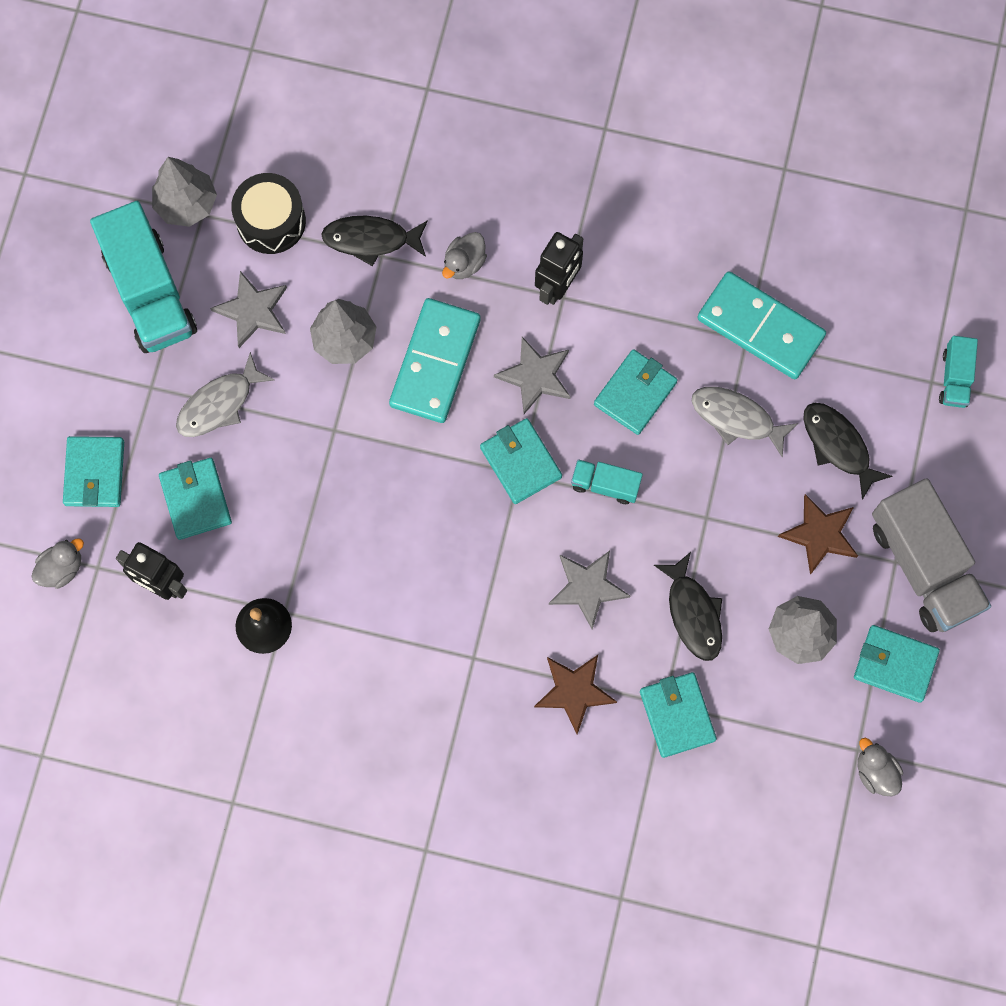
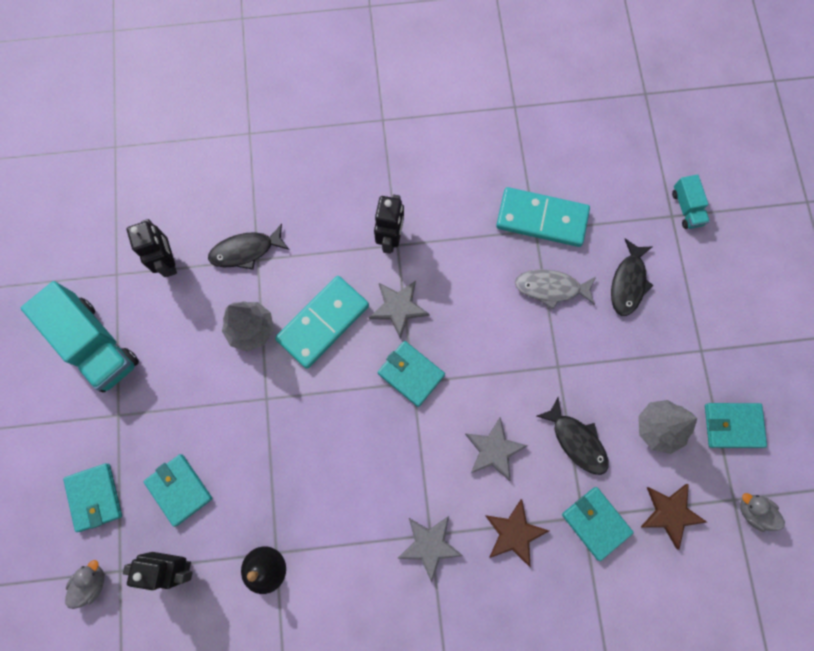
camera: 20 degrees left, 0 degrees up
grey tree [152,157,217,227] -> none
grey fish [176,352,275,437] -> none
grey star [210,271,287,348] -> grey star moved to [397,516,463,583]
black drum [231,173,306,254] -> black robot [127,219,177,277]
turquoise domino [389,298,481,423] -> turquoise domino turned 45 degrees clockwise [275,276,369,369]
grey duck [442,232,487,279] -> none
turquoise truck [571,459,643,504] -> none
turquoise wallet [594,349,678,435] -> none
brown star [778,494,858,575] -> brown star moved to [641,484,707,550]
black fish [803,403,892,500] -> black fish turned 105 degrees counterclockwise [611,239,654,316]
grey truck [872,478,991,632] -> none

